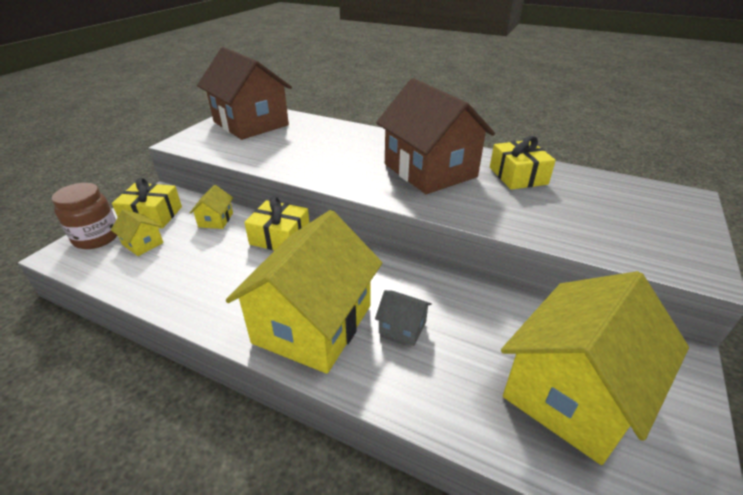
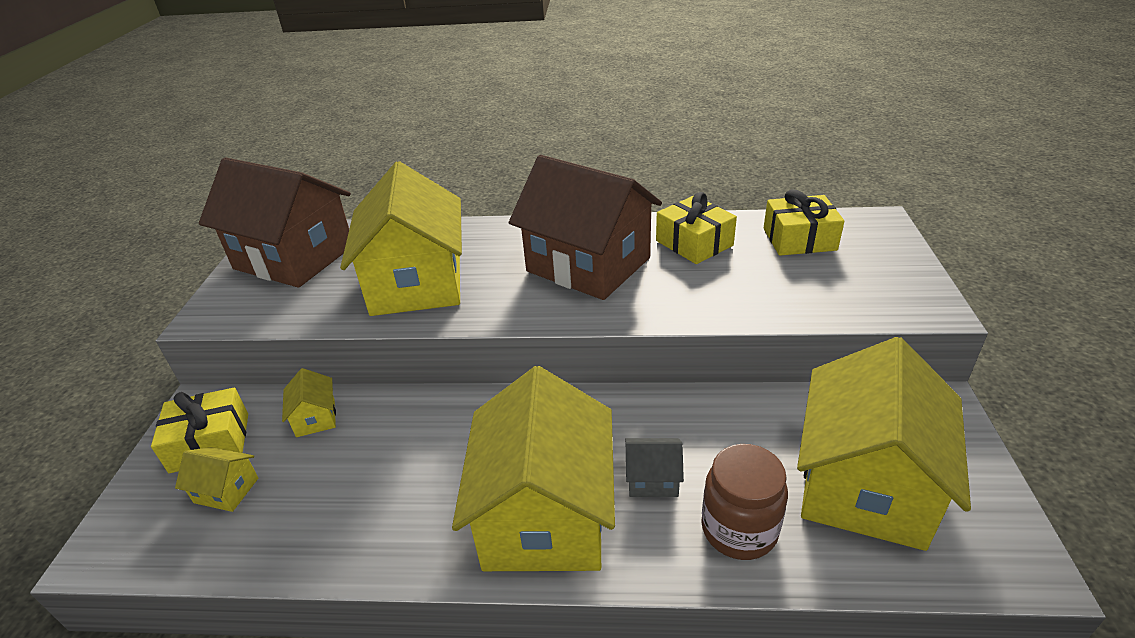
camera: 20 degrees left, 0 degrees up
brown jar [52,183,117,249] -> brown jar moved to [701,444,788,560]
yellow gift [244,197,310,250] -> yellow gift moved to [764,189,844,256]
none -> yellow house [340,161,462,316]

